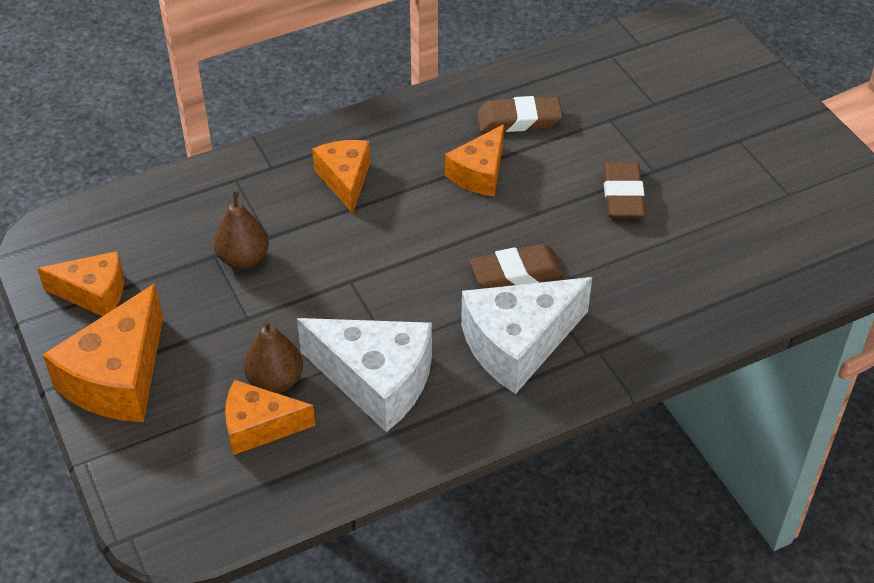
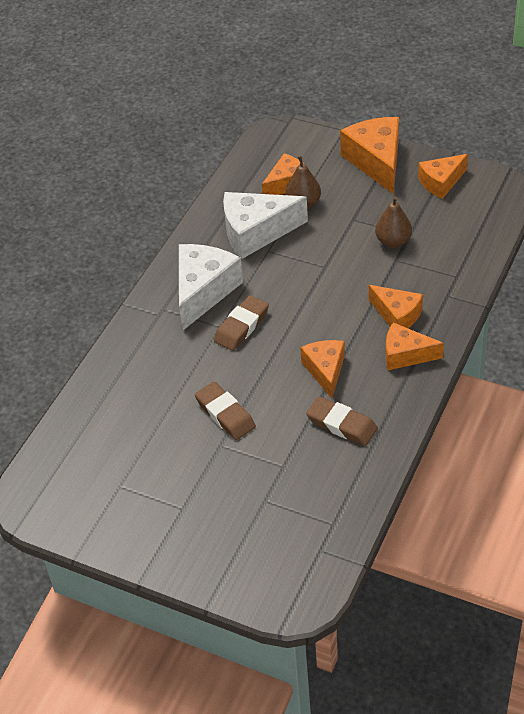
camera: 145 degrees right, 0 degrees up
brown eraser [477,96,563,132] -> brown eraser turned 75 degrees clockwise [306,396,378,446]
none -> orange cheese [386,322,444,370]

